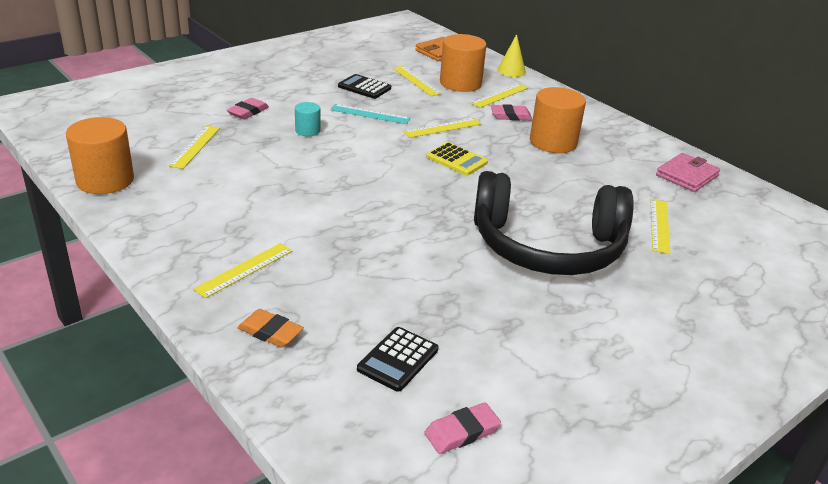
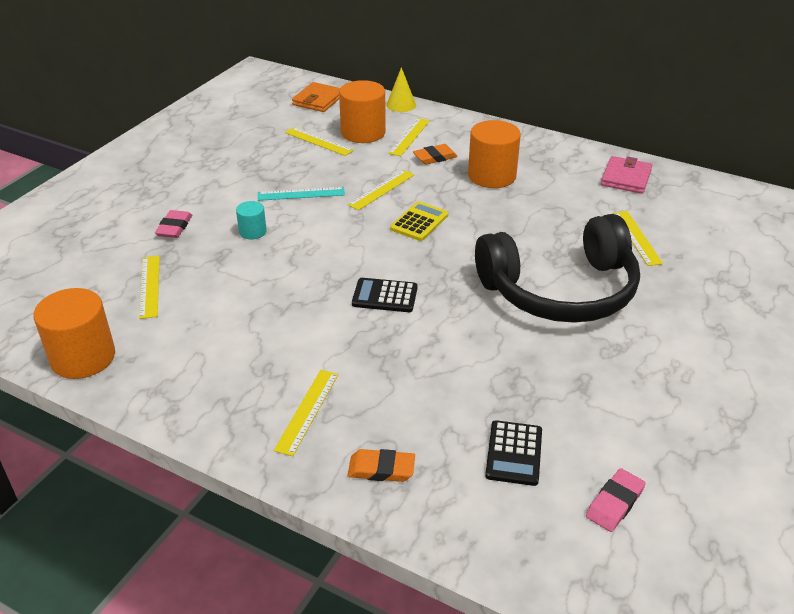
camera: 20 degrees left, 5 degrees up
black calculator [338,74,391,99] -> black calculator moved to [352,278,418,312]
yellow calculator [426,142,488,175] -> yellow calculator turned 75 degrees counterclockwise [390,202,448,241]
pink eraser [490,104,532,121] -> orange eraser [413,144,458,165]

